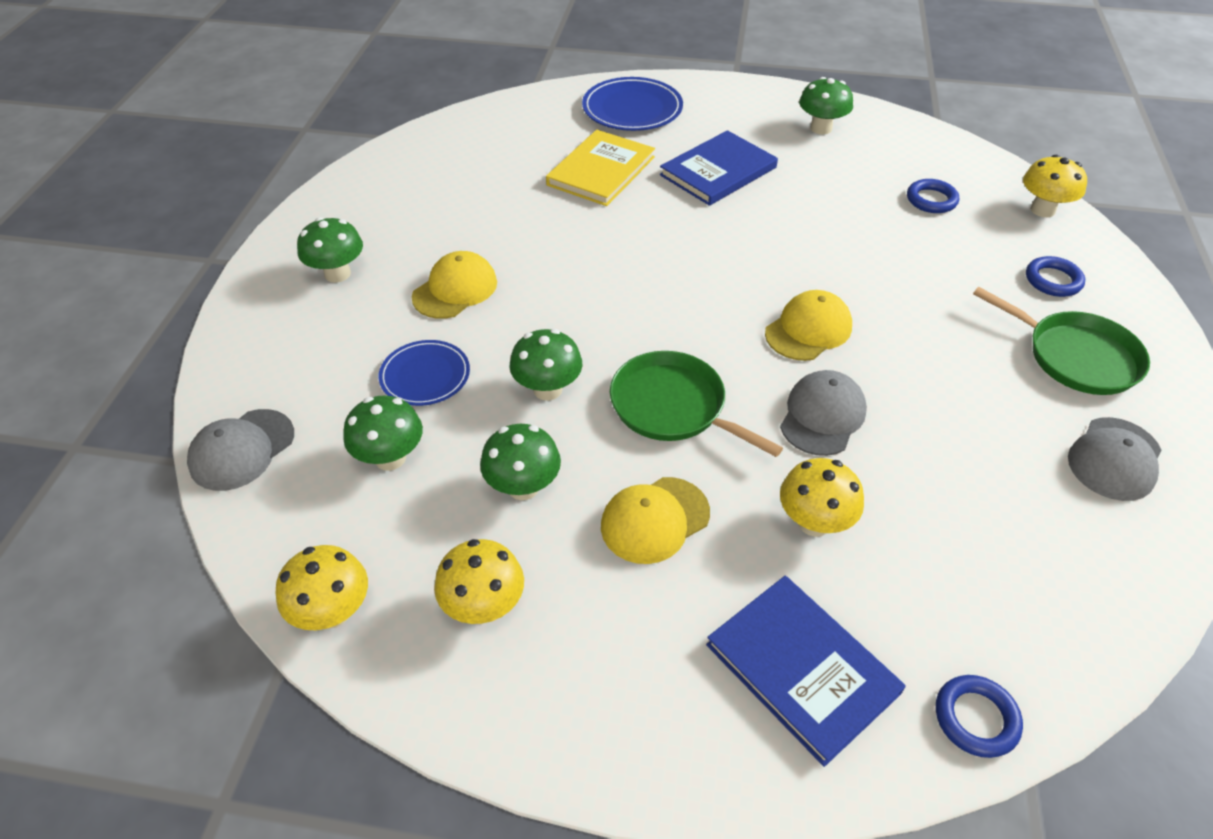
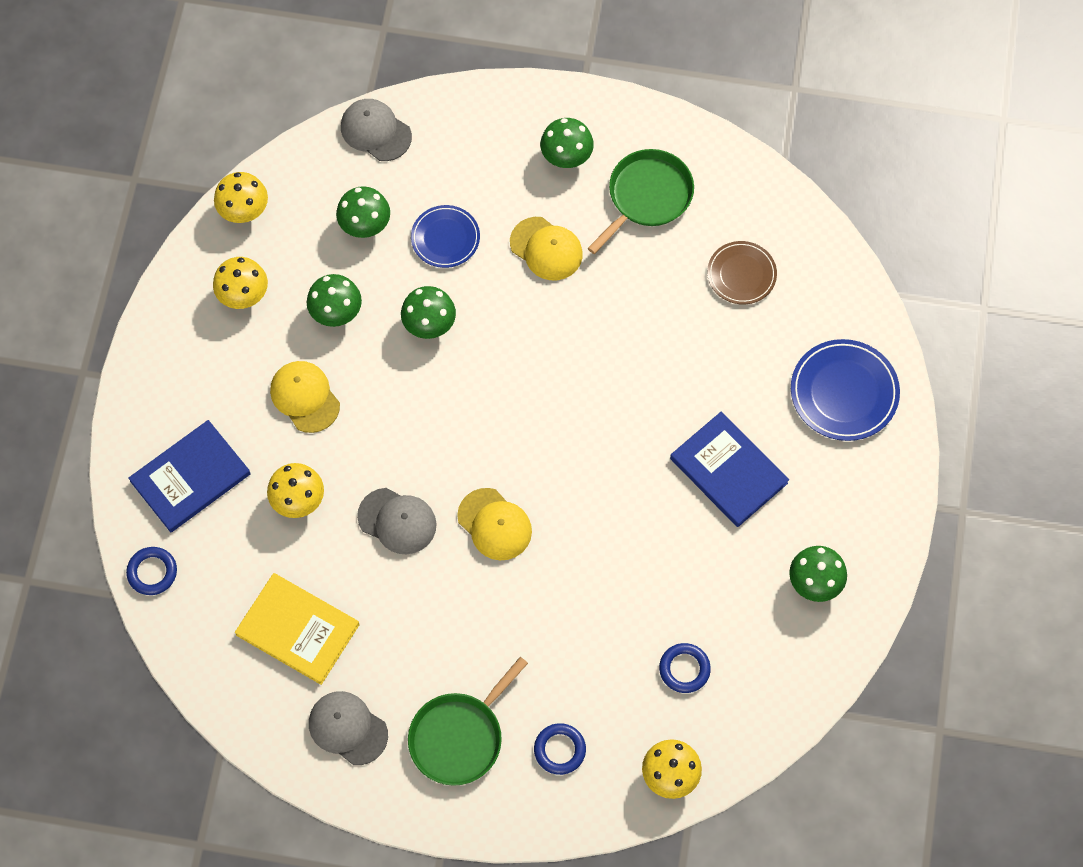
camera: 90 degrees right, 20 degrees up
yellow book [546,130,655,206] -> yellow book moved to [235,573,359,685]
green pan [610,351,783,457] -> green pan moved to [588,149,694,254]
none -> brown plate [707,241,777,304]

